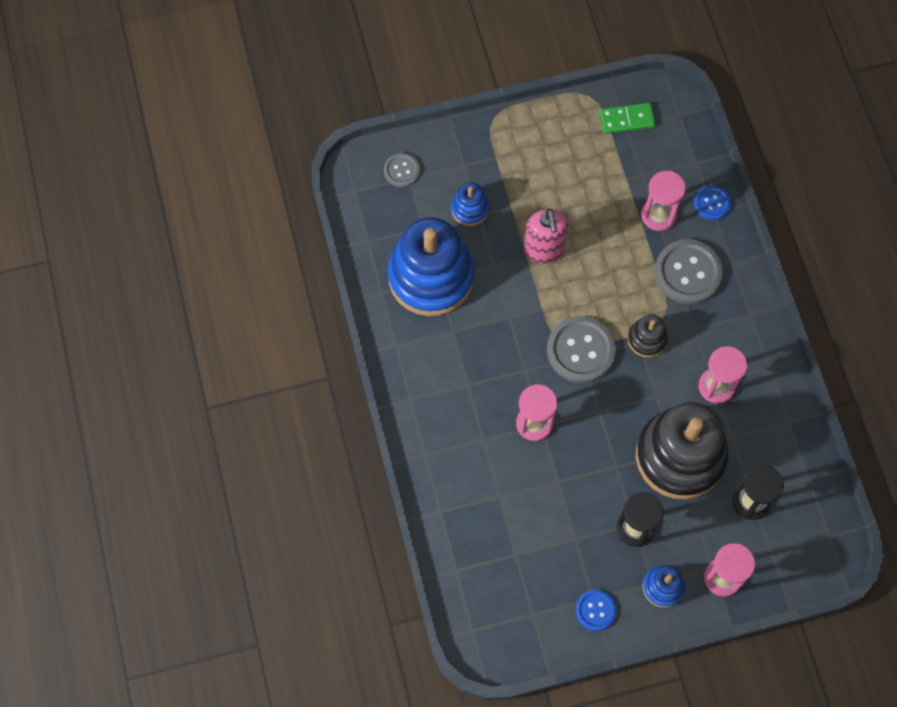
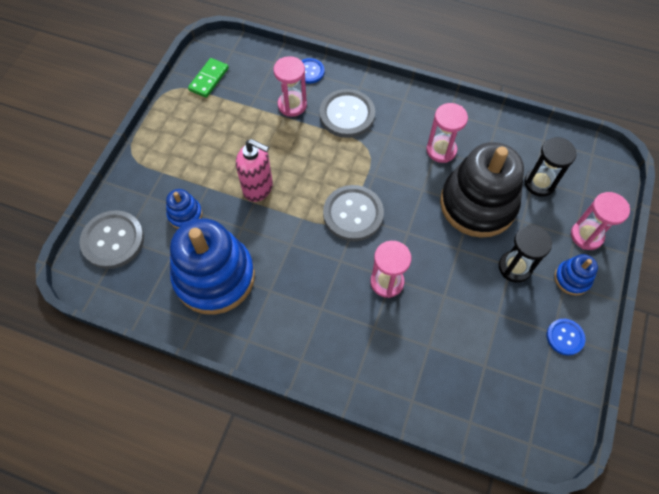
camera: 55 degrees left, 5 degrees down
grey button [384,153,420,187] -> grey button [80,210,144,269], size x1.80
black stacking toy [628,314,668,358] -> none

